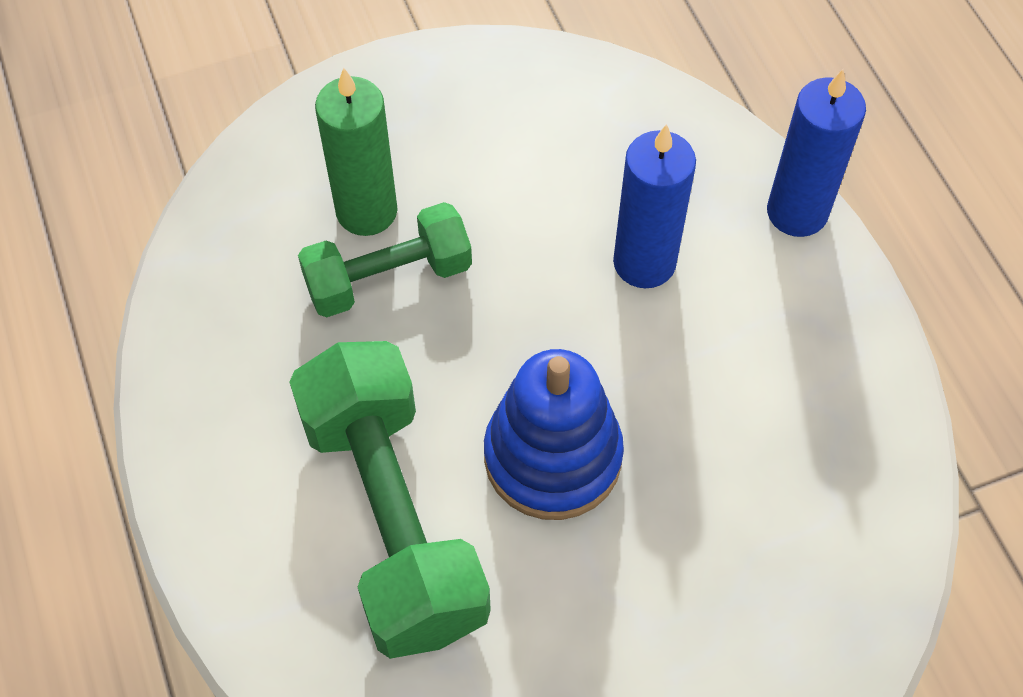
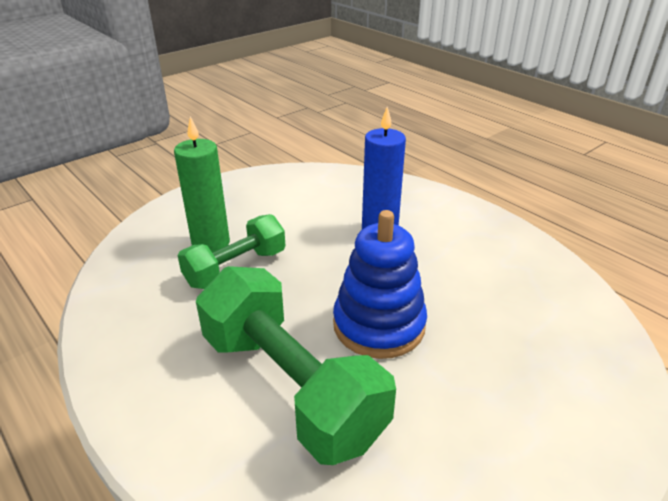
camera: 20 degrees left, 25 degrees down
blue candle [767,69,866,237] -> none

